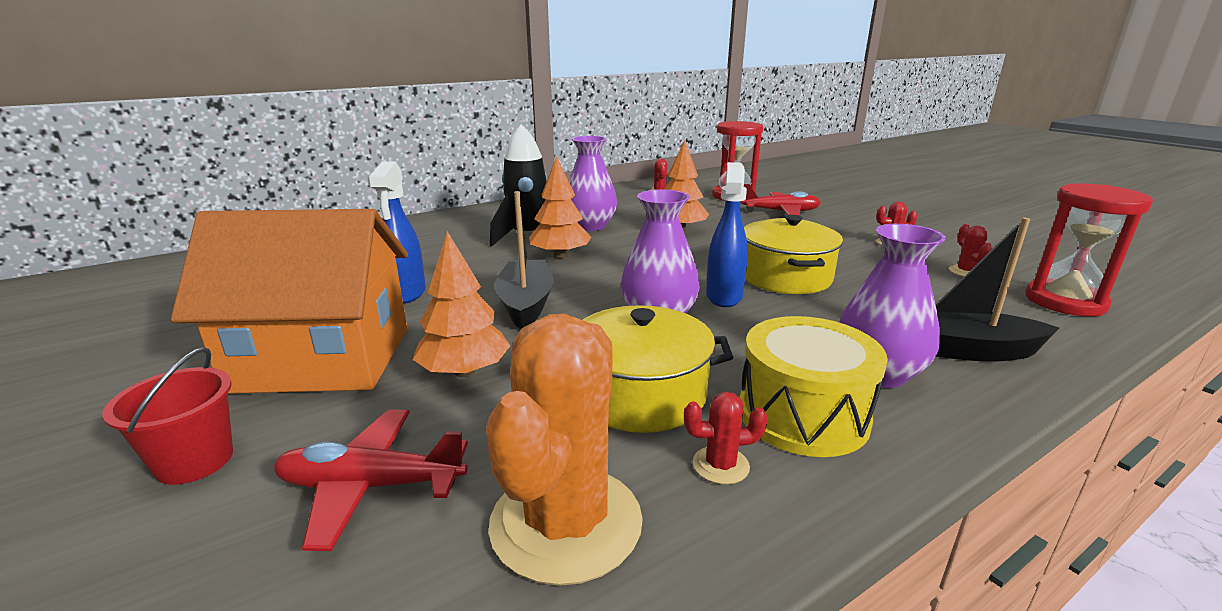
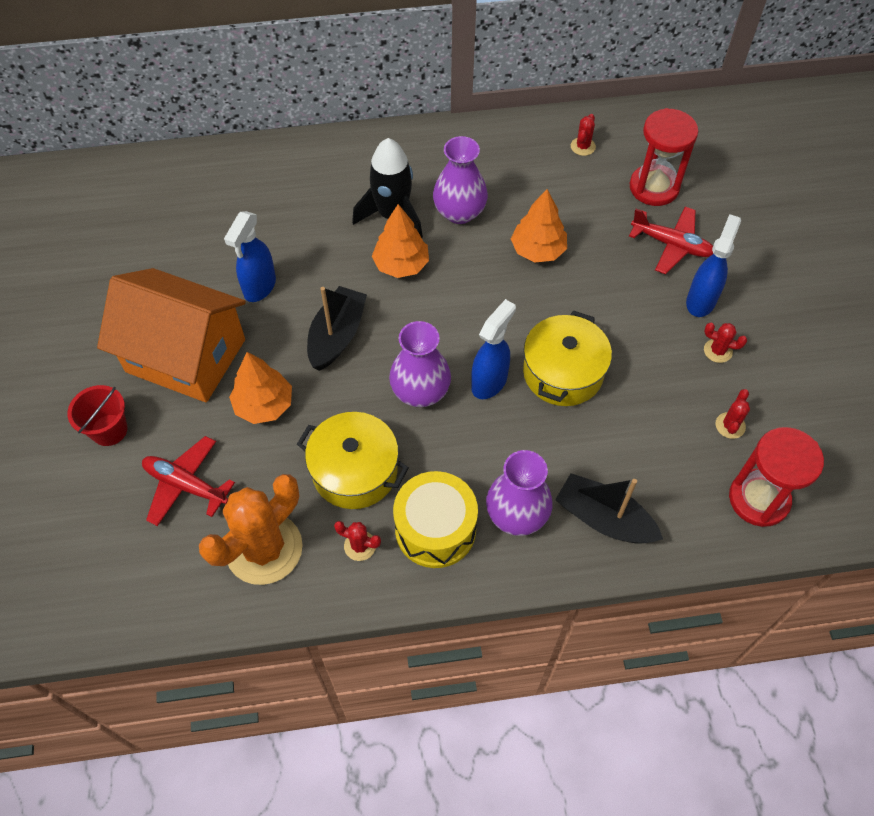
camera: 25 degrees right, 35 degrees up
none -> blue spray bottle [686,214,741,317]

